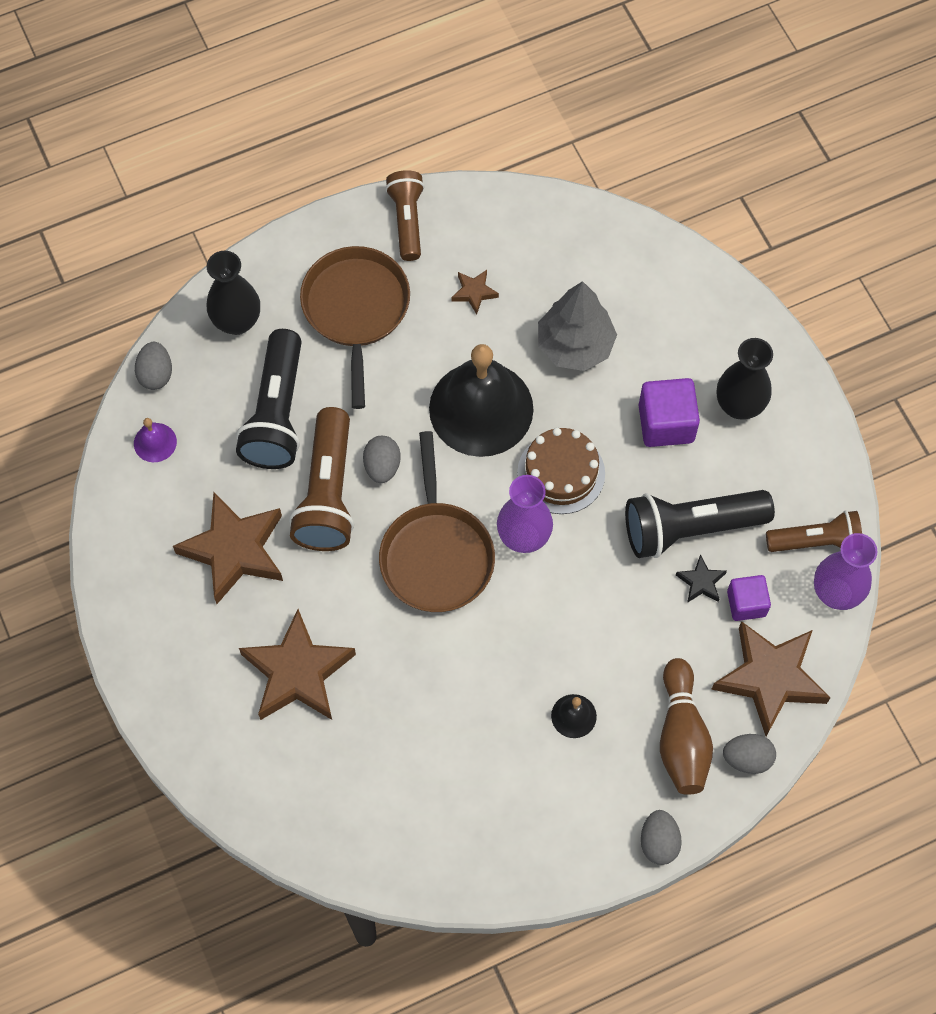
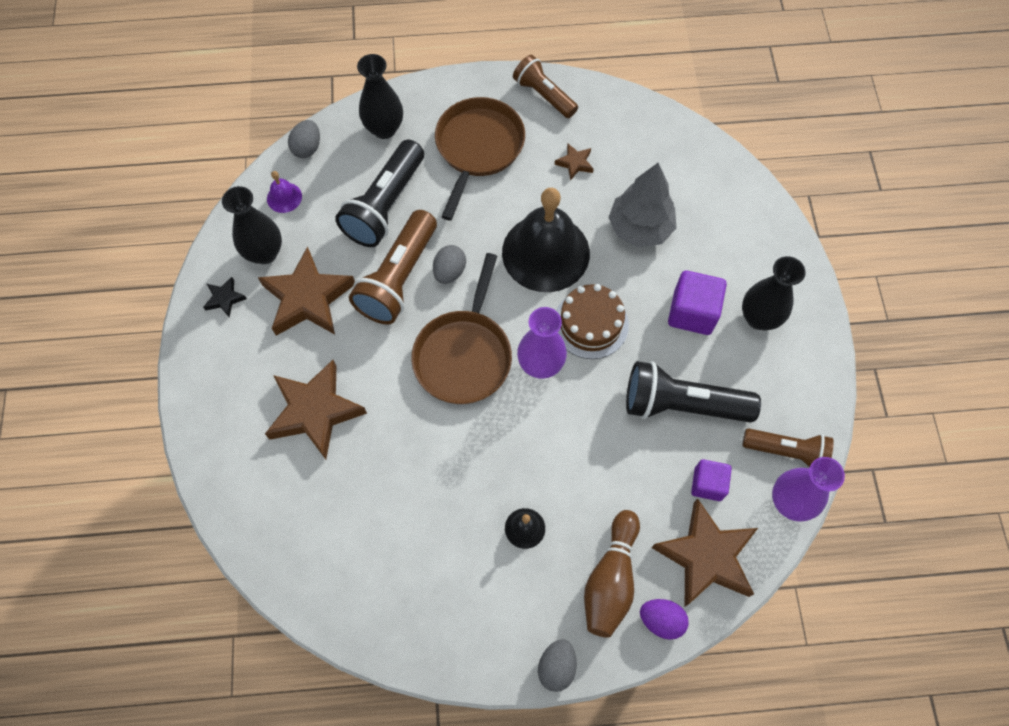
camera: 20 degrees right, 0 degrees up
brown flashlight [385,170,425,261] -> brown flashlight turned 60 degrees counterclockwise [513,55,578,118]
black star [676,554,727,603] -> black star moved to [203,277,247,317]
grey egg [723,734,776,774] -> purple egg [640,599,689,640]
none -> black vase [222,186,282,264]

